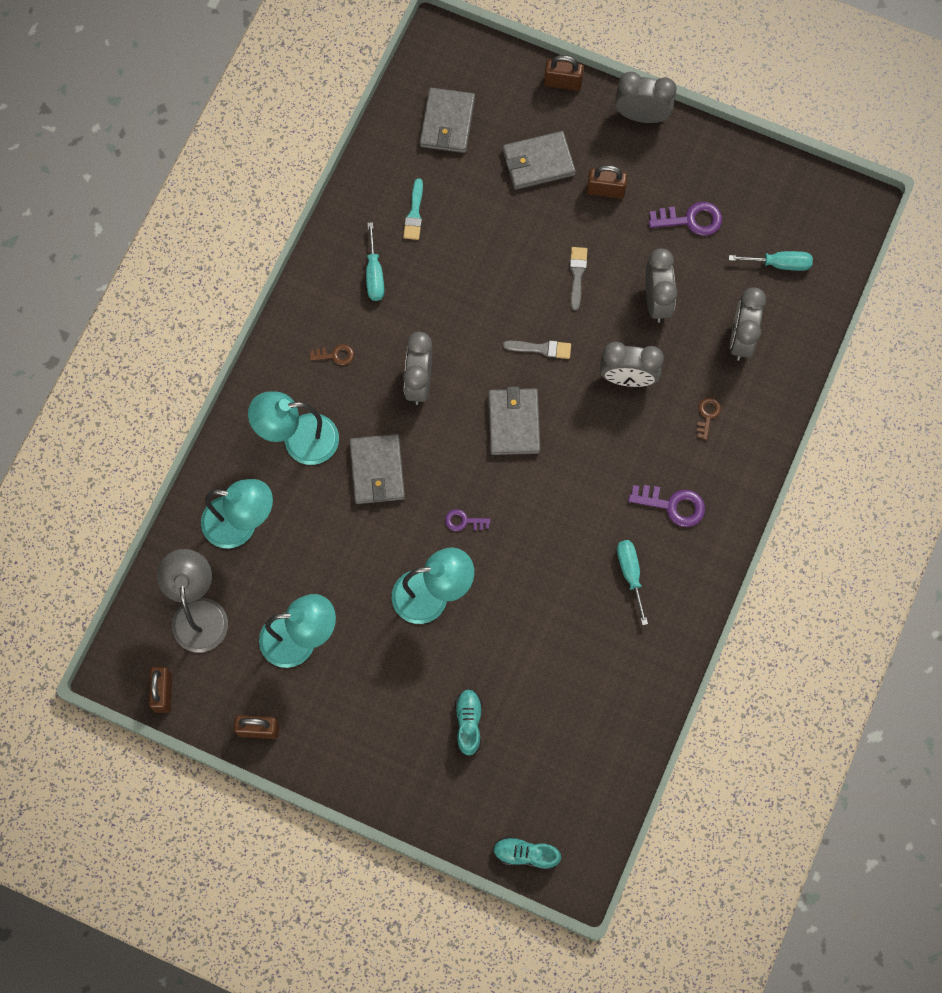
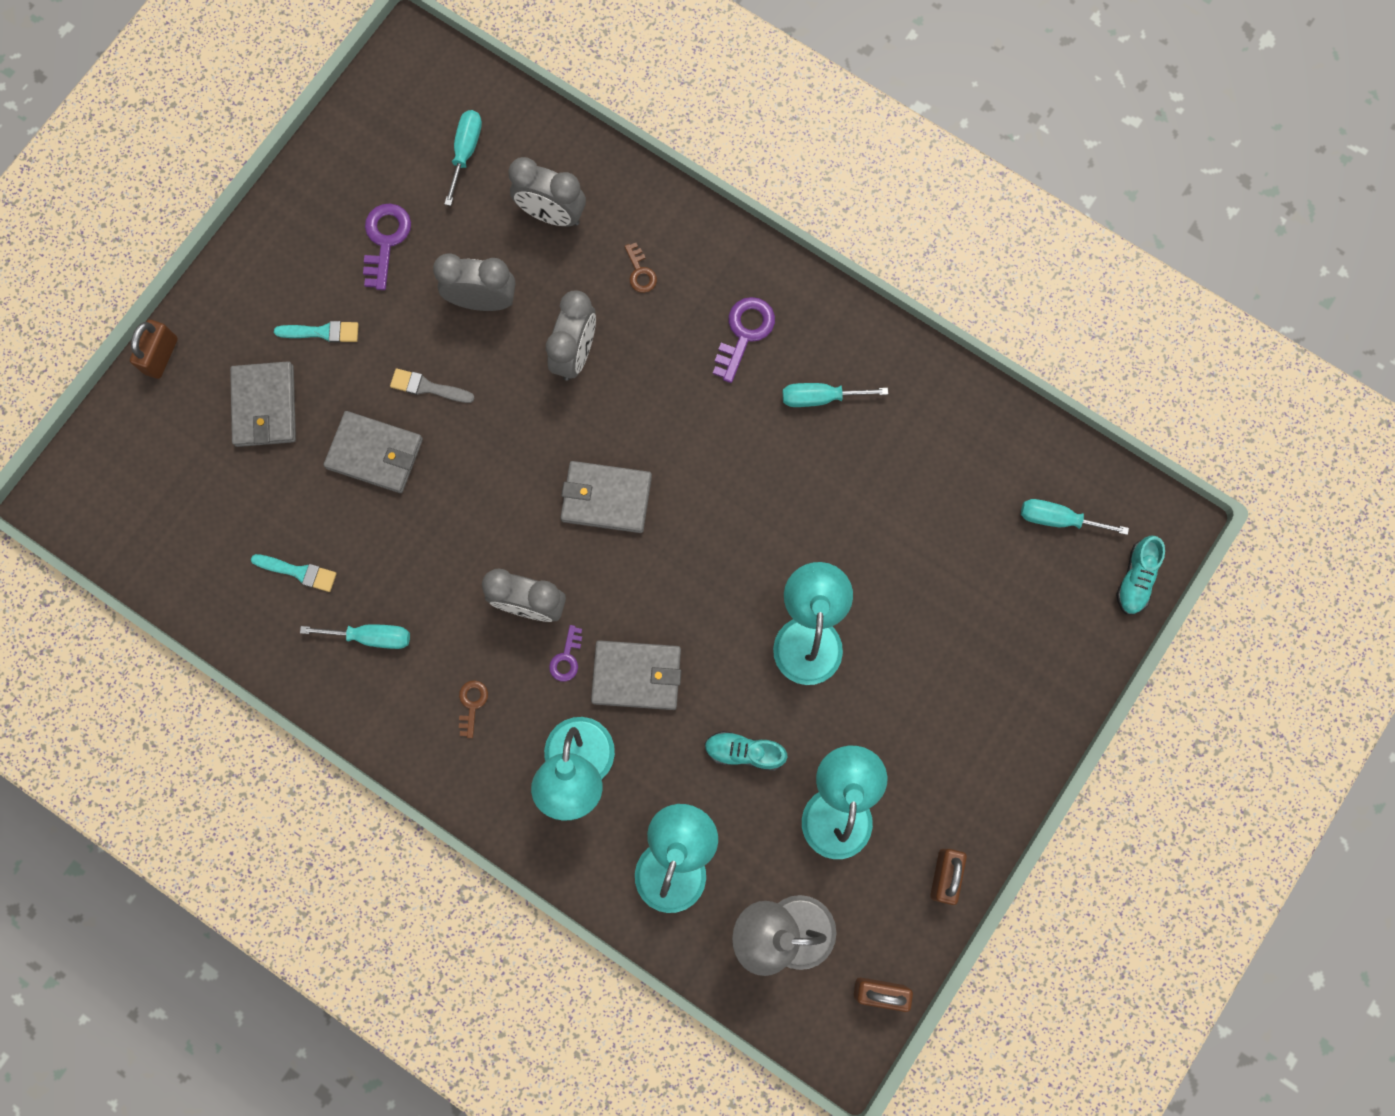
camera: 80 degrees left, 5 degrees up
grey wallet [420,88,475,153] -> grey wallet moved to [324,411,423,493]
purple key [445,509,491,531] -> purple key moved to [549,625,582,682]
turquoise shoe [455,689,482,756] -> turquoise shoe moved to [705,731,788,771]
grey brush [503,340,571,359] -> none
brown padlock [587,165,628,199] -> turquoise brush [274,321,359,343]
grey clock [615,72,676,123] -> none
brown key [697,398,721,440] -> brown key turned 135 degrees counterclockwise [625,243,657,293]
none -> turquoise screwdriver [1021,499,1129,535]

